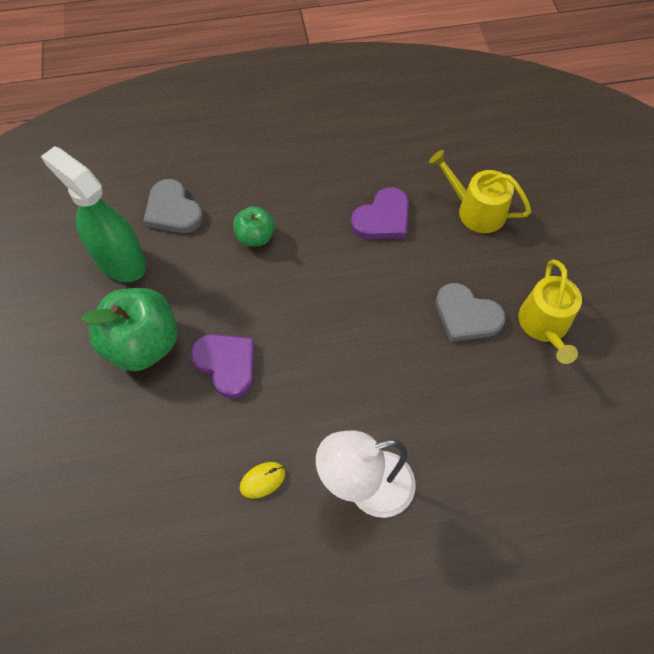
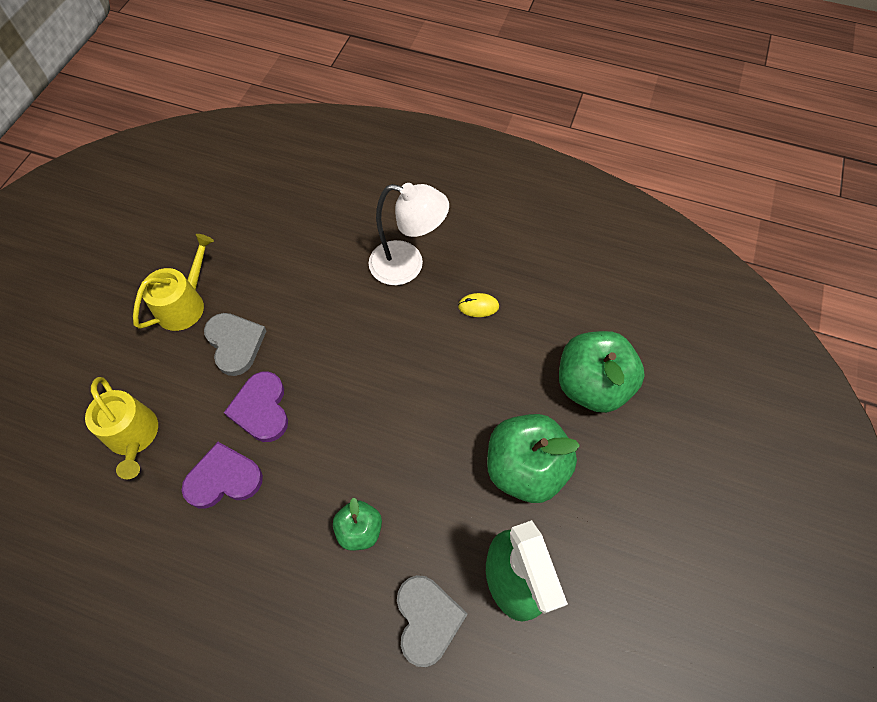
camera: 150 degrees left, 0 degrees up
purple heart [191,334,254,398] -> purple heart moved to [224,371,288,442]
none -> green apple [559,331,645,413]

